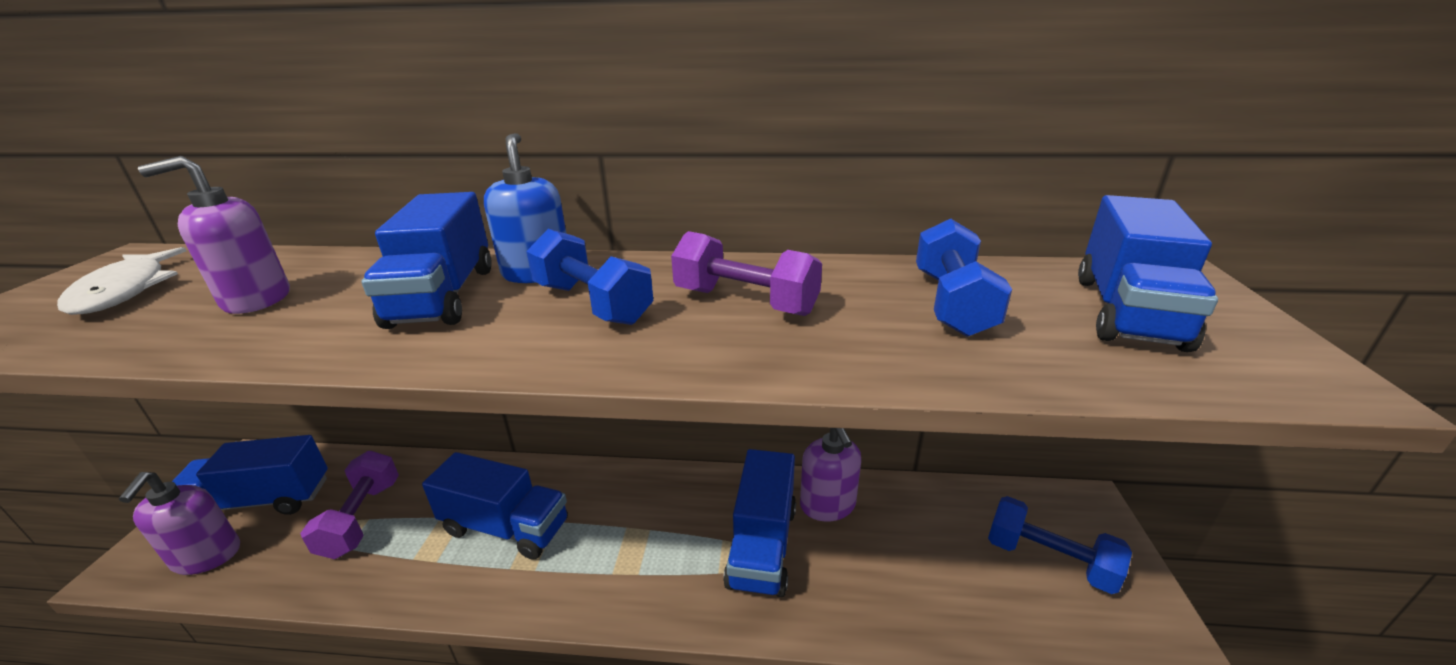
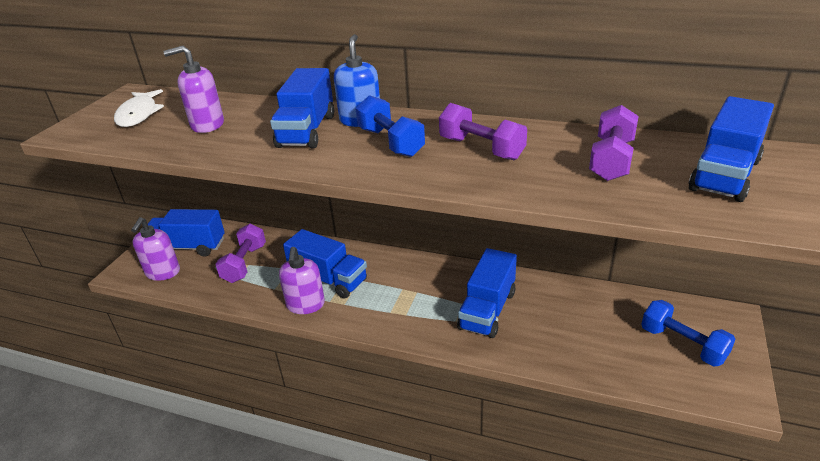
camera: 15 degrees right, 5 degrees up
purple soap dispenser [800,428,861,521] -> purple soap dispenser moved to [279,247,325,314]
blue dumbbell [916,219,1012,337] -> purple dumbbell [589,105,639,181]

